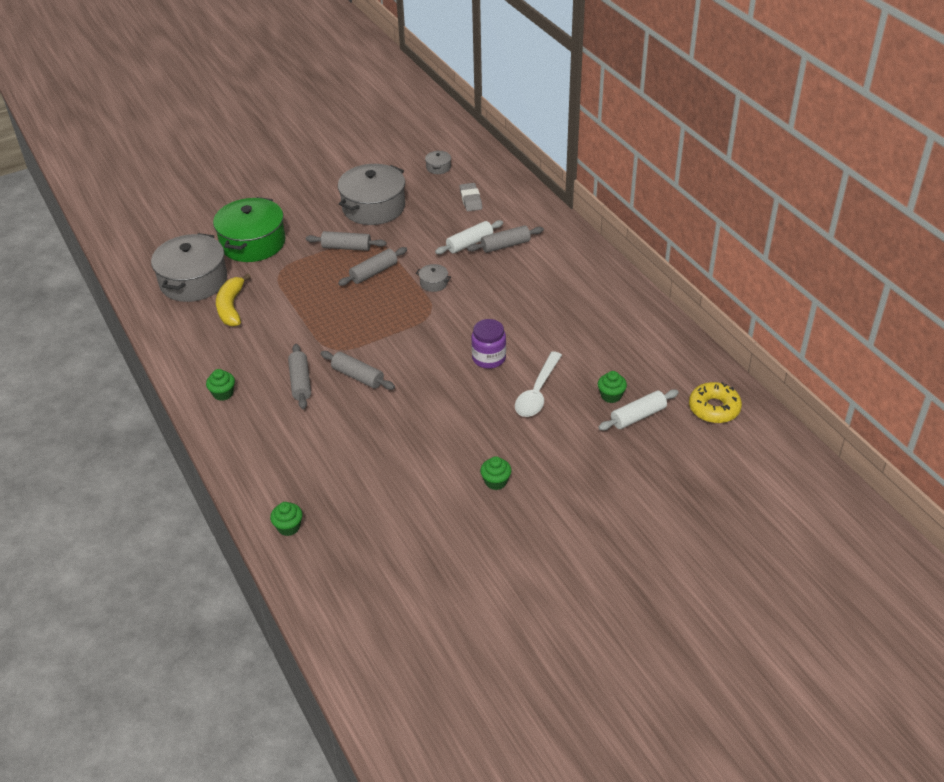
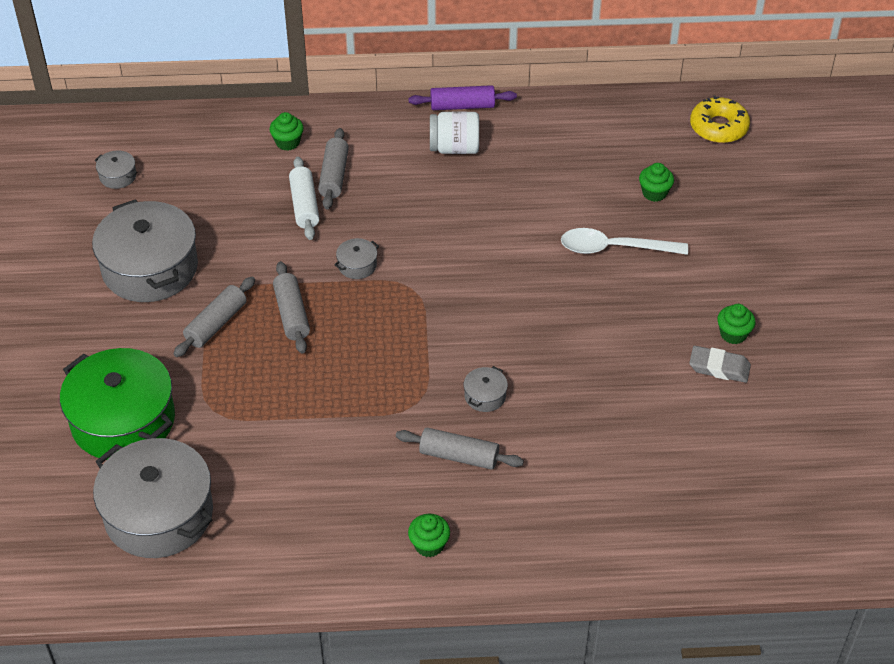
camera: 65 degrees left, 5 degrees up
yellow banana [216,274,251,326] -> none
green cupcake [270,502,303,536] -> green cupcake moved to [270,112,304,151]
grey rolling pin [321,351,395,390] -> grey pot [464,366,508,412]
grey eraser [460,183,482,211] -> grey eraser moved to [689,346,751,383]
purple jar [471,319,506,369] -> none
white spoon [515,351,562,417] -> white spoon turned 135 degrees clockwise [561,228,688,255]
white rolling pin [598,390,679,431] -> none
none -> purple rolling pin [408,85,517,110]
none -> white jar [430,111,479,154]

